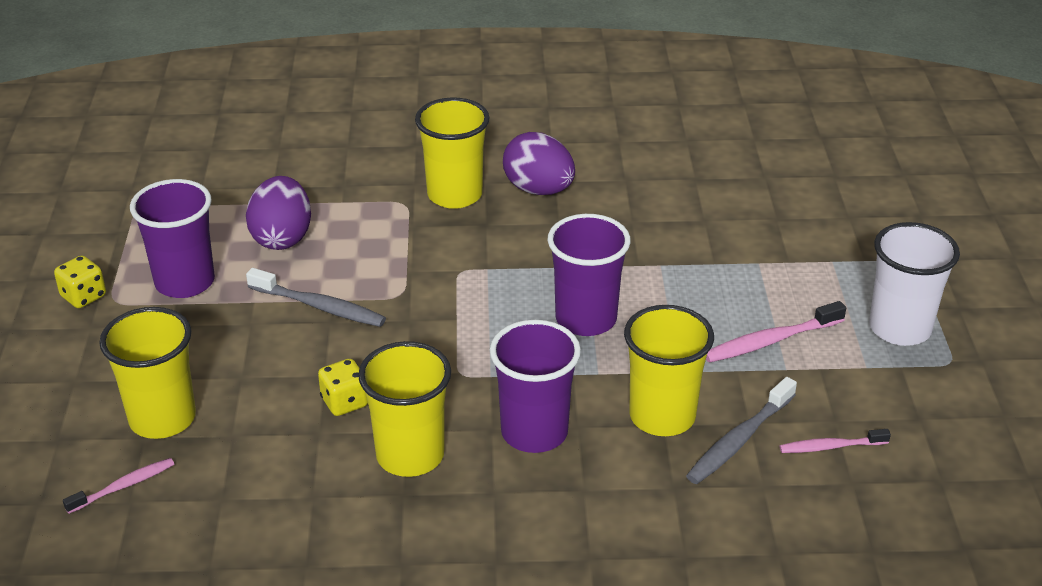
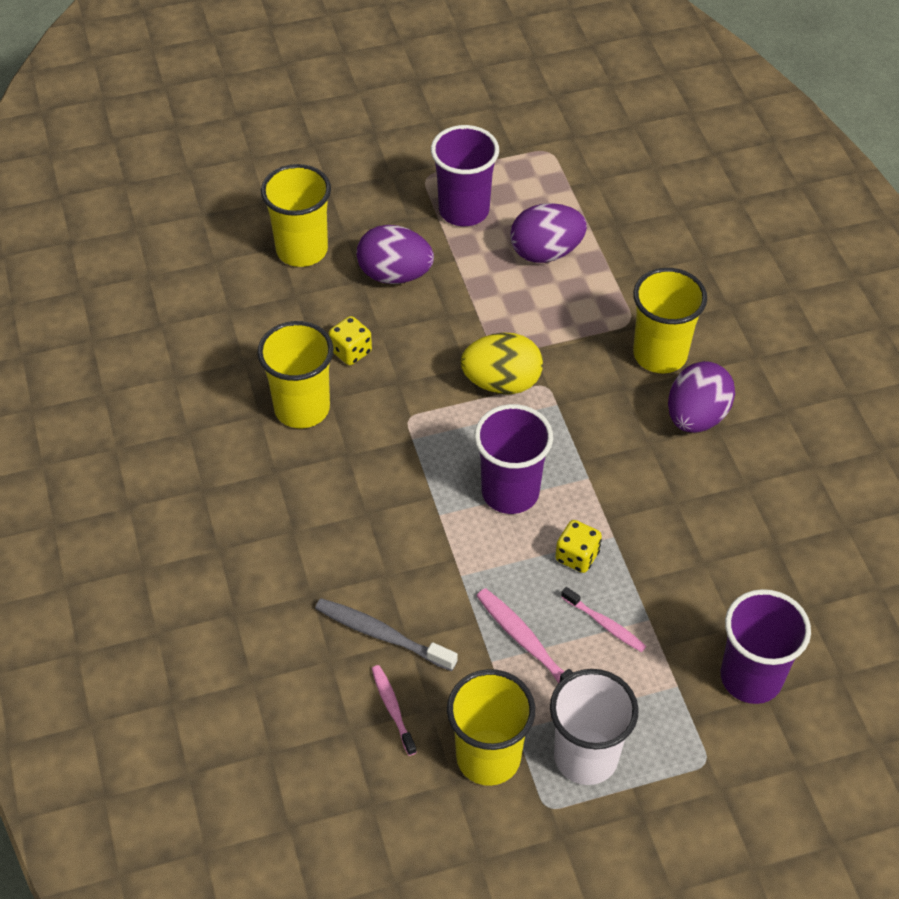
camera: 75 degrees right, 15 degrees up
yellow dice [54,255,106,308] -> yellow dice moved to [555,520,602,573]
pink toothbrush [63,458,174,514] -> pink toothbrush moved to [561,587,646,652]
grey toothbrush [246,268,386,327] -> none
purple cup [490,320,581,453] -> purple cup moved to [721,589,811,704]
yellow cup [624,305,714,436] -> yellow cup moved to [447,669,535,786]
none -> purple egg [357,225,434,284]
none -> yellow egg [461,332,543,394]

